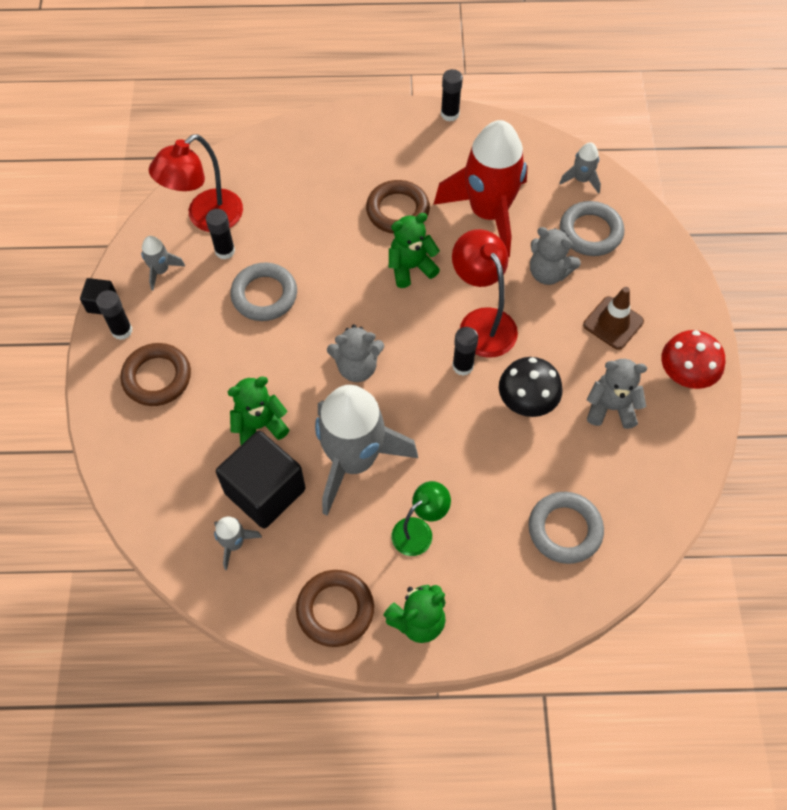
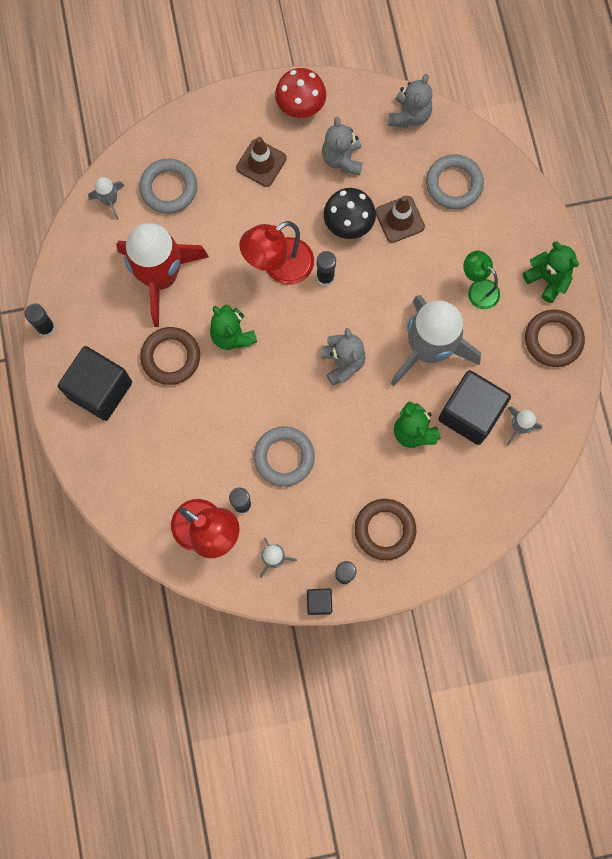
camera: 100 degrees left, 15 degrees up
grey teddy bear [530,227,581,285] -> grey teddy bear moved to [388,74,433,128]
none -> black cube [58,346,132,421]
none -> brown traffic cone [376,195,425,243]

